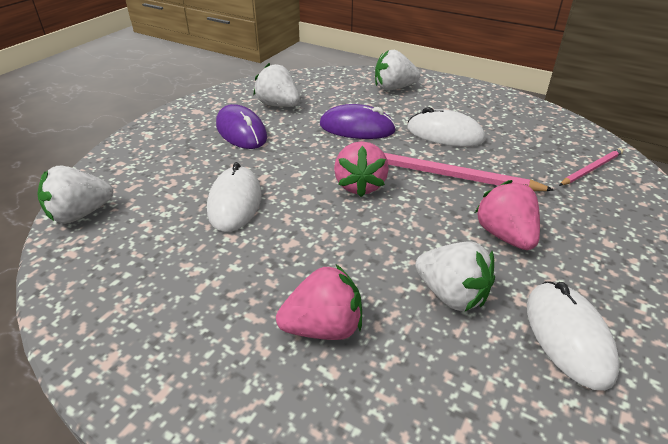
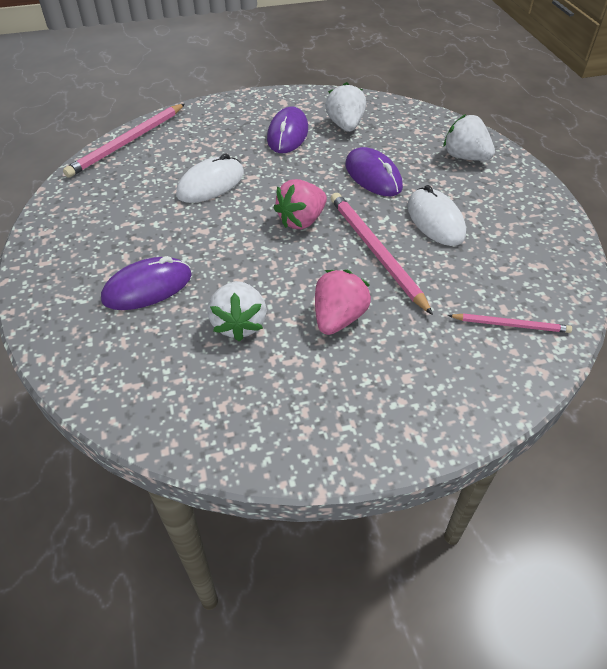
camera: 45 degrees right, 10 degrees up
white strawberry [37,166,113,224] -> pink pencil [63,104,185,178]
pink strawberry [276,265,362,340] -> purple mouse [101,256,192,310]
white mouse [527,281,620,391] -> none

